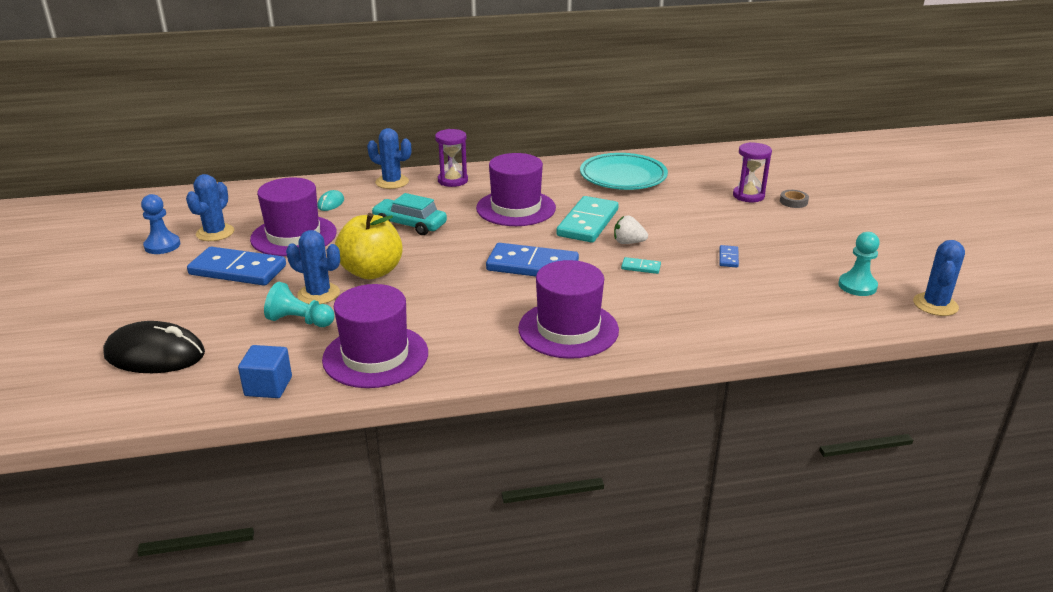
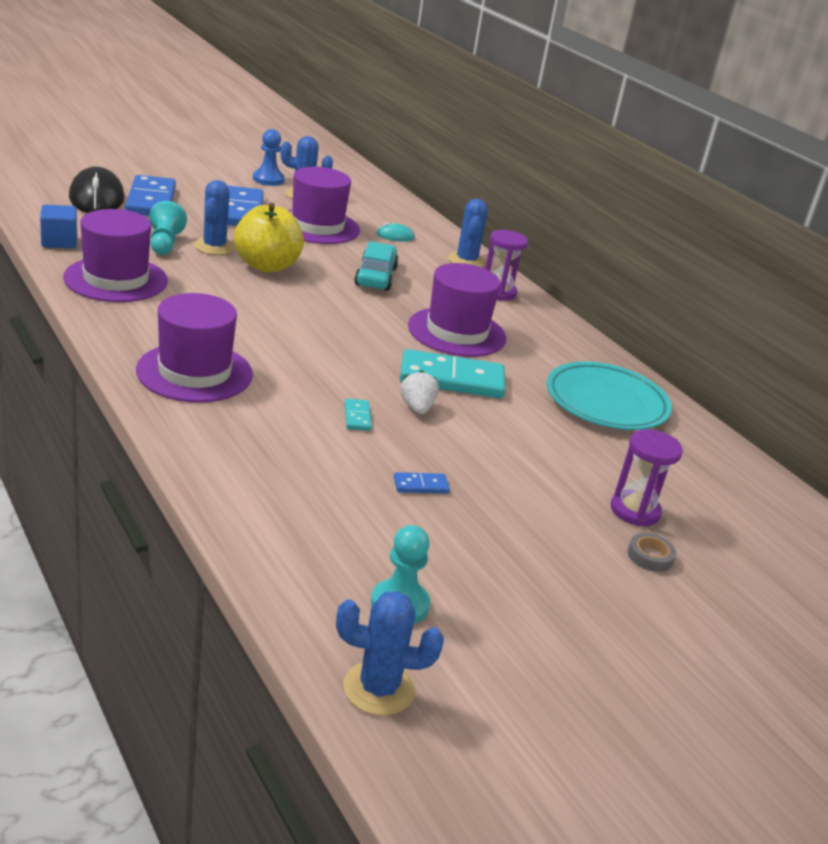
camera: 65 degrees right, 0 degrees up
blue domino [486,243,579,276] -> blue domino moved to [125,175,176,216]

